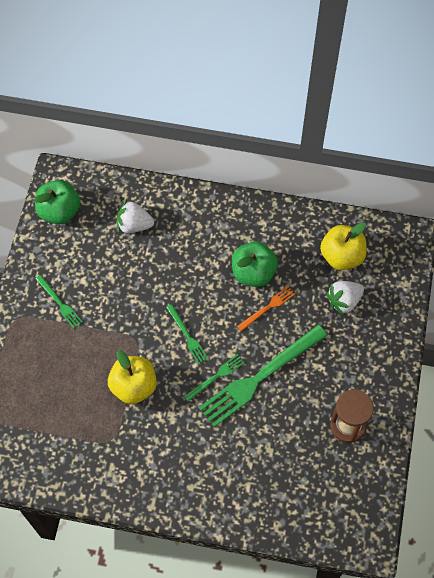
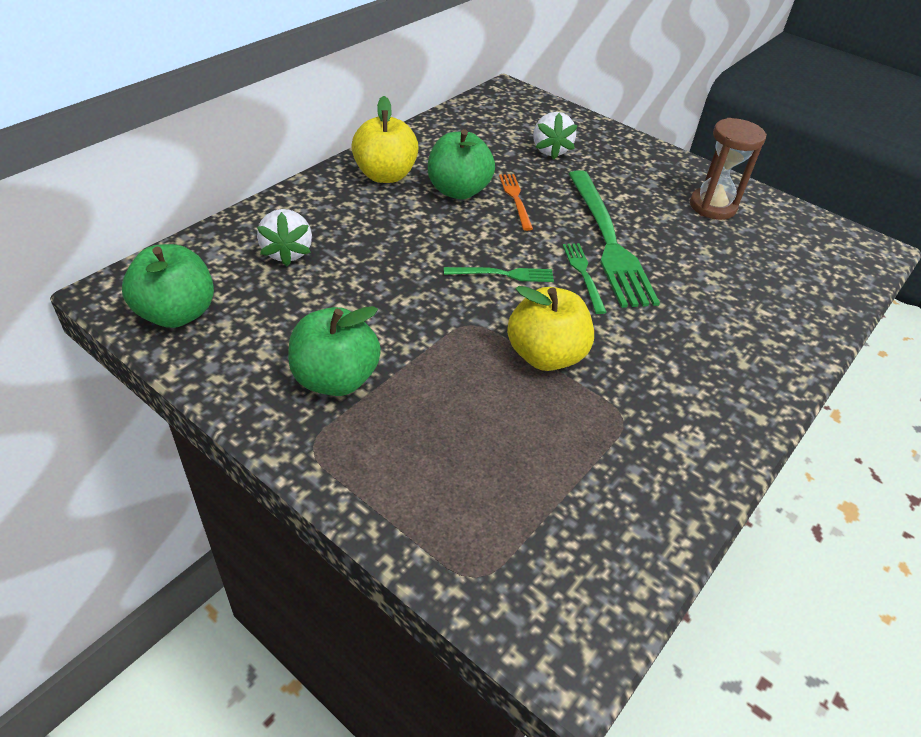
camera: 65 degrees left, 20 degrees down
green fork [35,275,83,329] -> green apple [288,306,381,396]
white strawberry [117,200,154,233] -> white strawberry turned 45 degrees counterclockwise [257,209,312,266]
yellow apple [320,222,367,270] -> yellow apple moved to [351,96,419,183]

